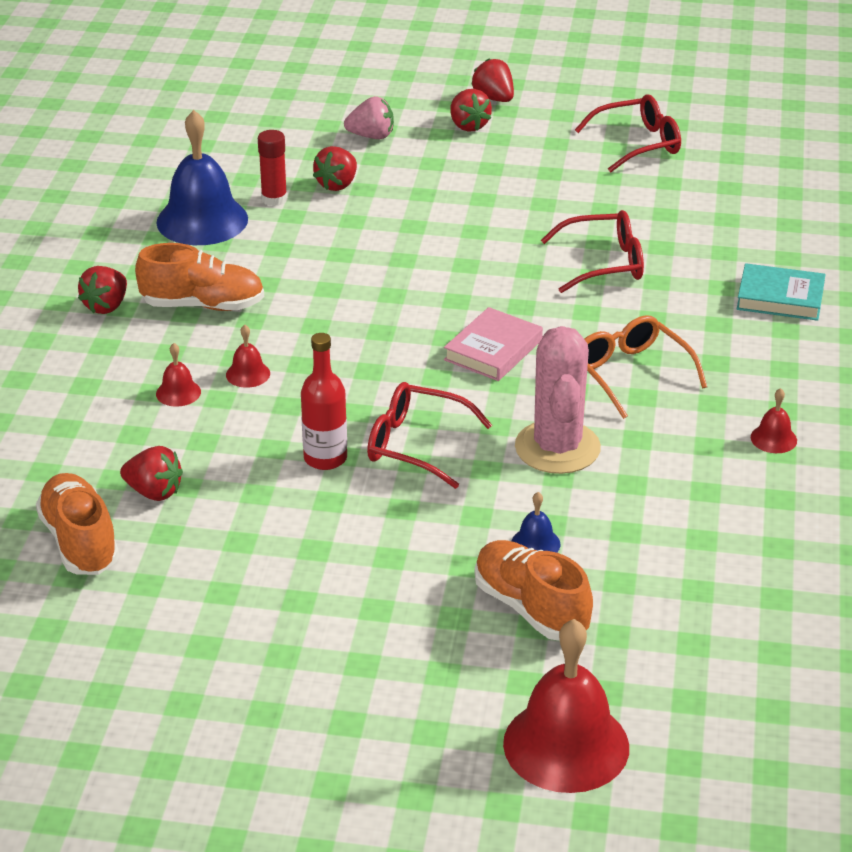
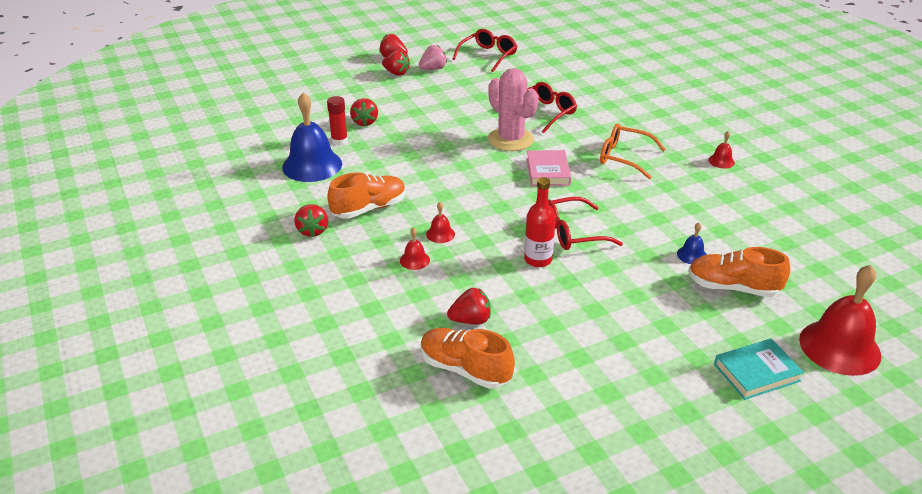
camera: 35 degrees left, 0 degrees up
pink strawberry [344,96,394,139] -> pink strawberry moved to [419,45,447,70]
pink cactus [515,326,601,474] -> pink cactus moved to [488,68,539,151]
turquoise book [737,263,826,321] -> turquoise book moved to [714,339,804,400]

